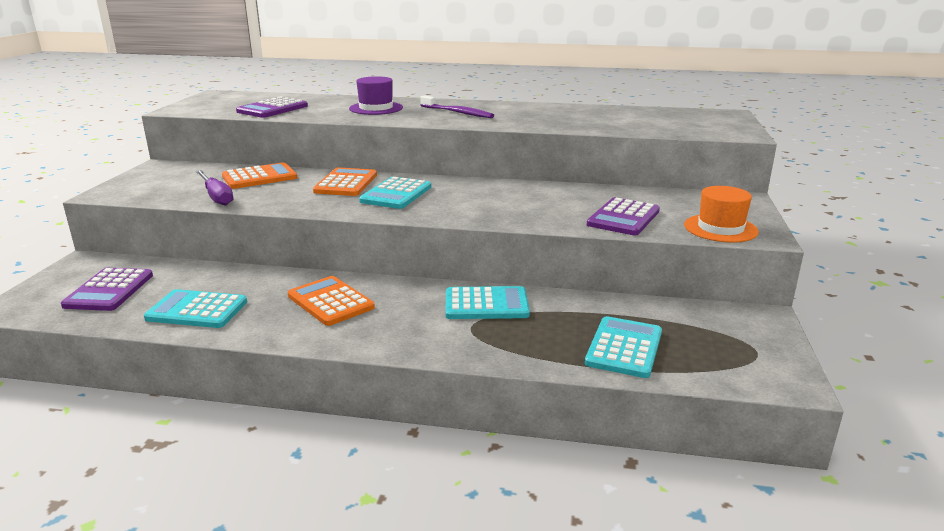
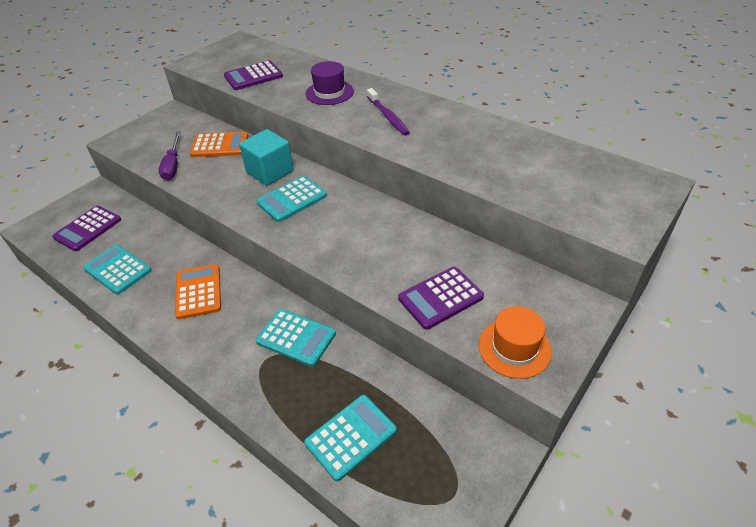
camera: 30 degrees right, 20 degrees up
orange calculator [313,167,377,196] -> turquoise cube [239,129,294,186]

